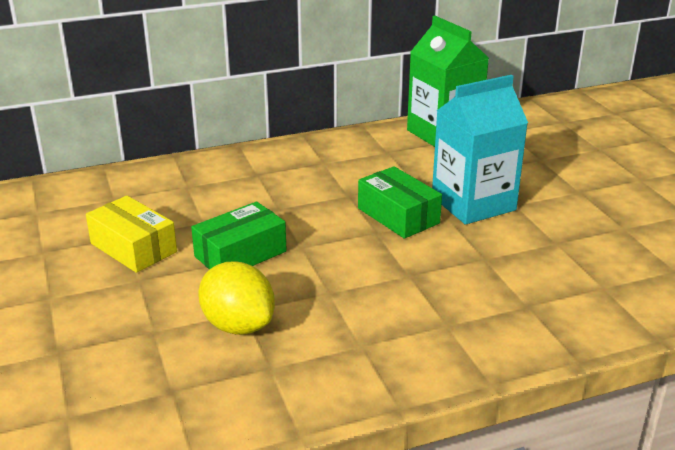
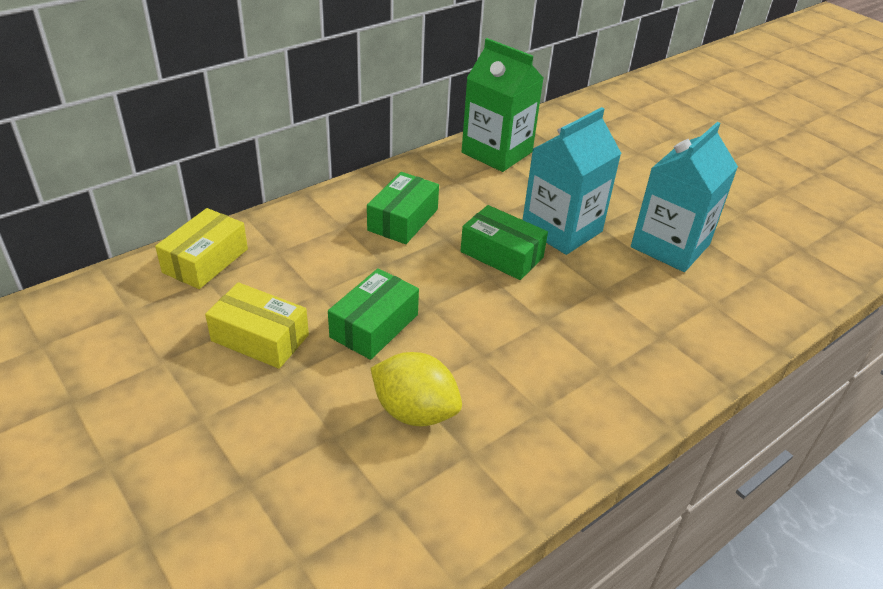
camera: 20 degrees left, 10 degrees up
none -> yellow box [155,208,248,289]
none -> green box [367,172,439,244]
none -> turquoise carton [631,122,738,272]

